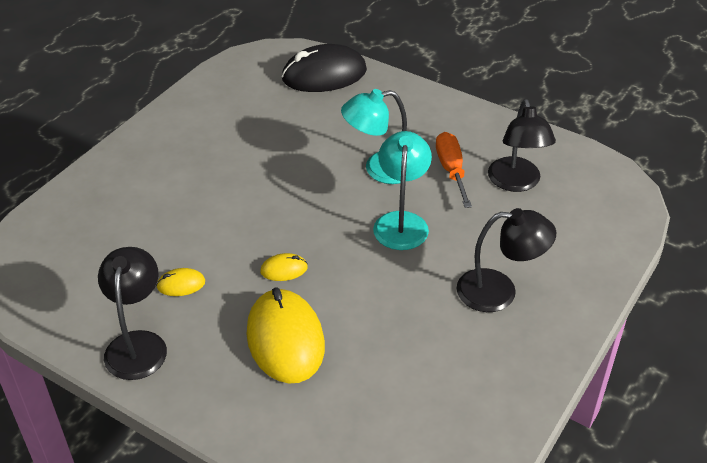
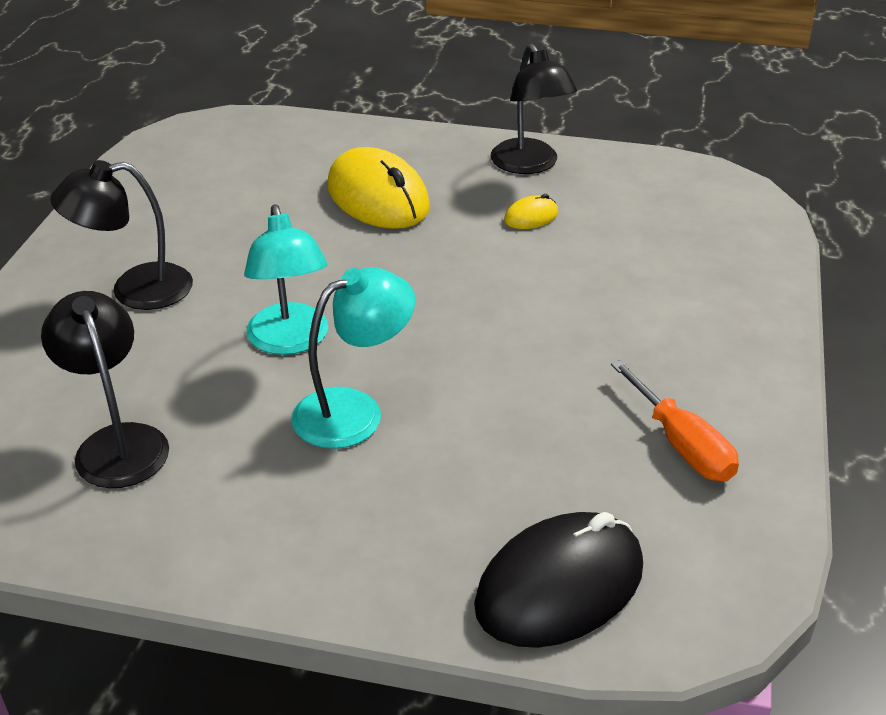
camera: 160 degrees right, 5 degrees down
yellow mouse [260,253,308,281] -> none
orange screwdriver [436,132,472,208] -> orange screwdriver moved to [611,360,739,482]

